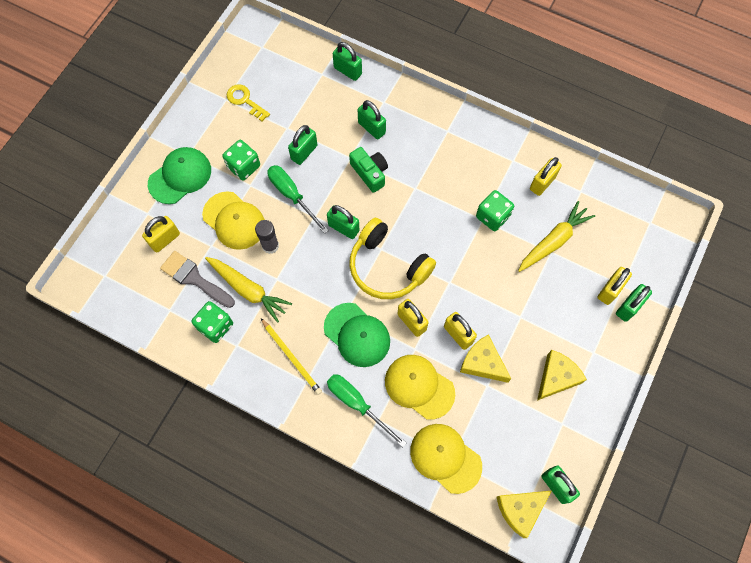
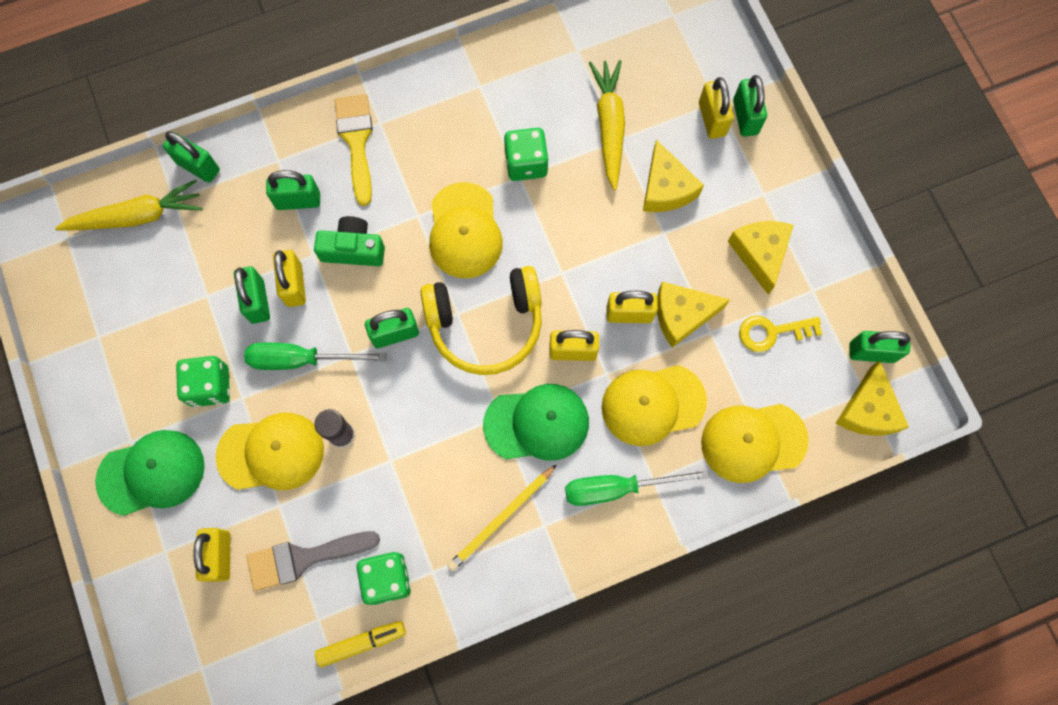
camera: 50 degrees left, 5 degrees up
green cap [148,147,211,204] -> green cap turned 75 degrees clockwise [95,430,205,516]
yellow carrot [205,257,292,323] -> yellow carrot moved to [55,180,203,230]
yellow key [227,84,270,121] -> yellow key moved to [739,316,822,352]
yellow pencil [261,318,322,395] -> yellow pencil turned 135 degrees clockwise [447,464,557,571]
green padlock [333,42,362,81] -> green padlock turned 45 degrees clockwise [163,131,220,183]
yellow padlock [530,157,562,196] -> yellow padlock moved to [273,250,306,307]
none -> yellow marker [315,621,406,668]
none -> yellow brush [335,94,373,206]
none -> yellow cap [429,182,503,278]
none -> yellow cheese [643,139,704,212]

